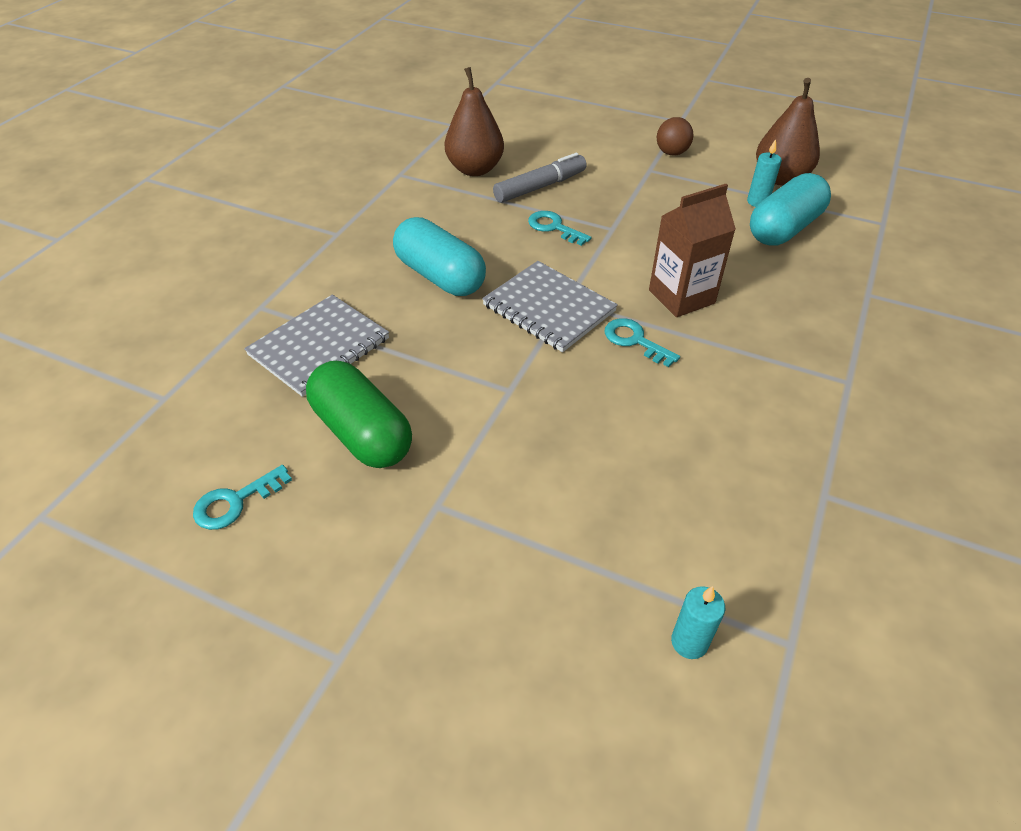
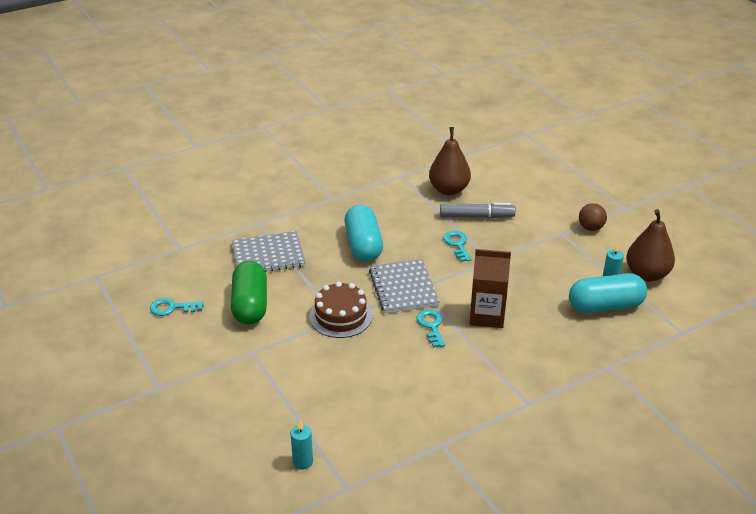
camera: 35 degrees right, 10 degrees down
none -> brown cake [310,281,372,338]

